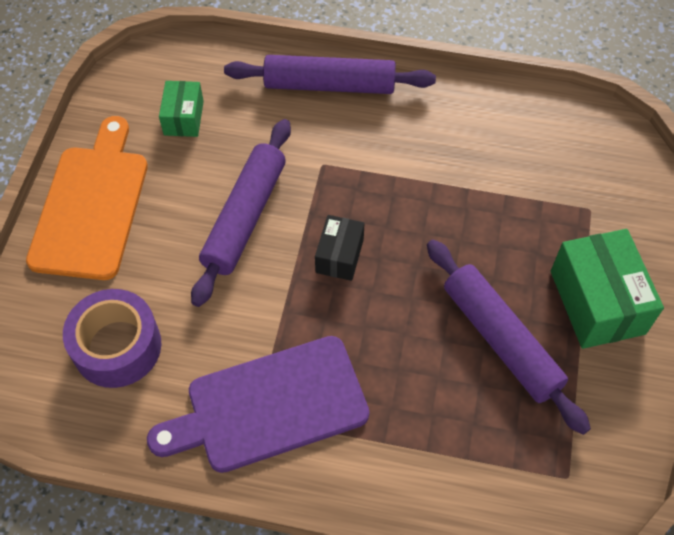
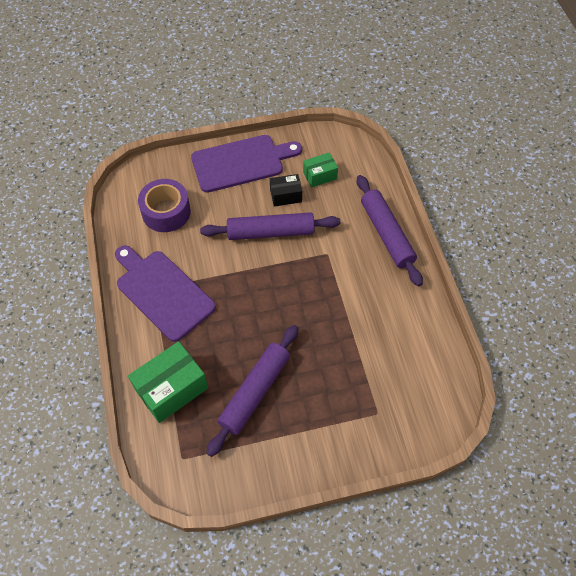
camera: 65 degrees right, 0 degrees up
orange cutting board [26,116,148,280] -> purple cutting board [191,135,302,193]
black box [315,215,364,281] -> black box moved to [270,174,302,207]
green box [551,229,664,349] -> green box moved to [128,341,208,423]

